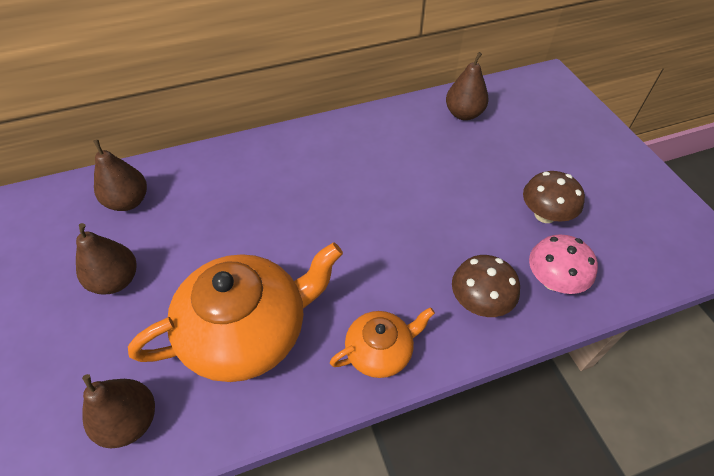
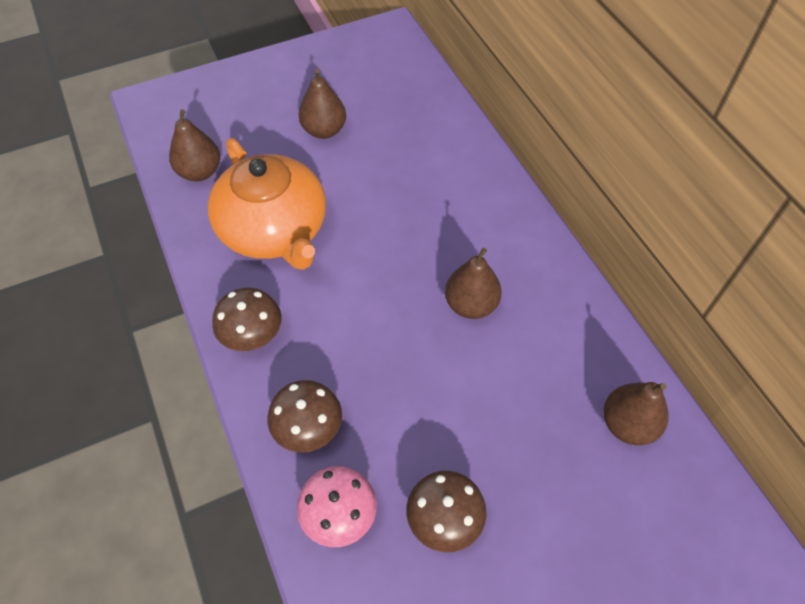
camera: 85 degrees right, 5 degrees up
brown pear [93,139,147,211] -> brown pear moved to [445,248,502,319]
orange teapot [330,307,435,378] -> brown mushroom [212,288,281,351]

